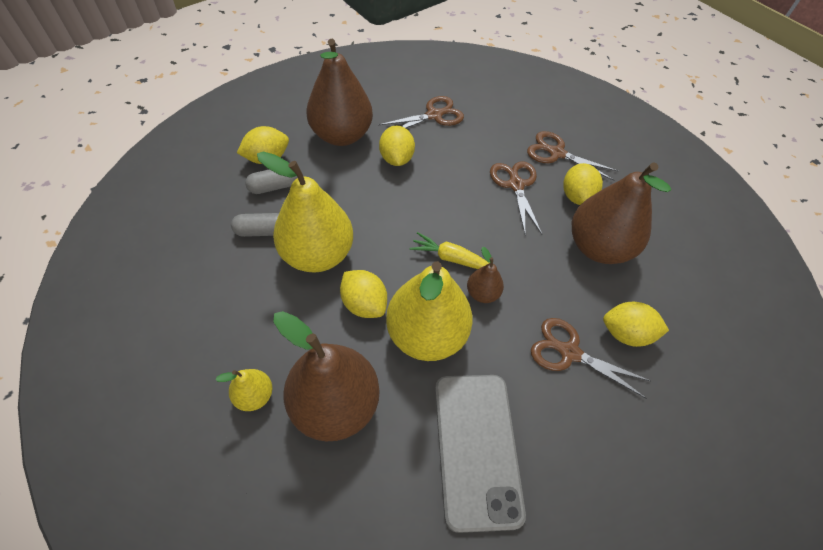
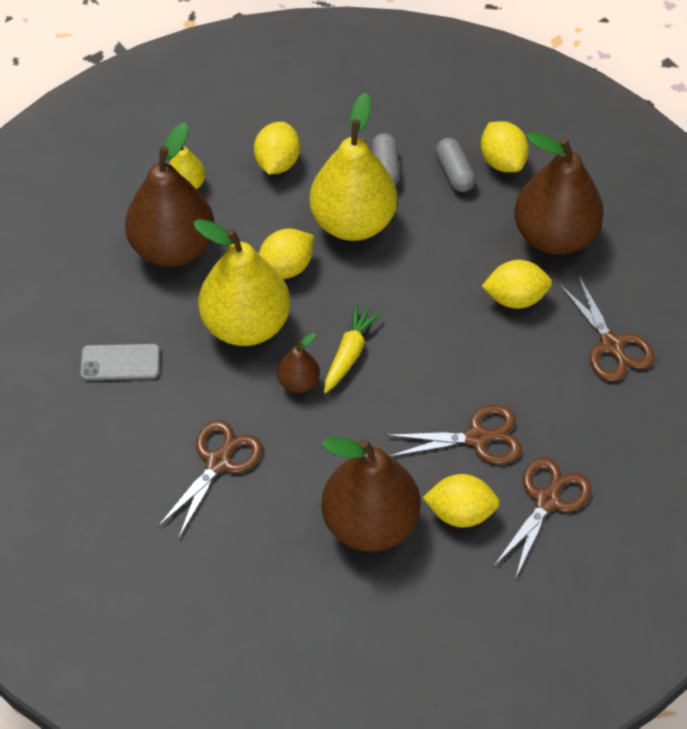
camera: 95 degrees right, 0 degrees up
grey phone [435,375,526,533] -> grey phone [80,344,160,381], size x0.53
yellow lemon [603,302,669,347] -> yellow lemon moved to [254,122,300,174]

